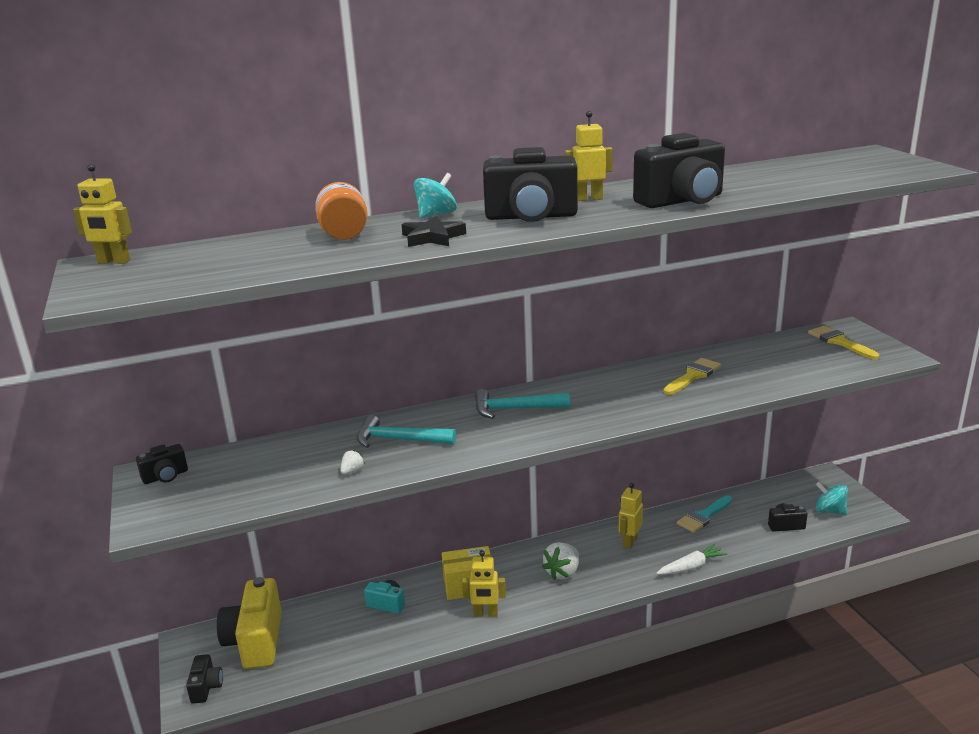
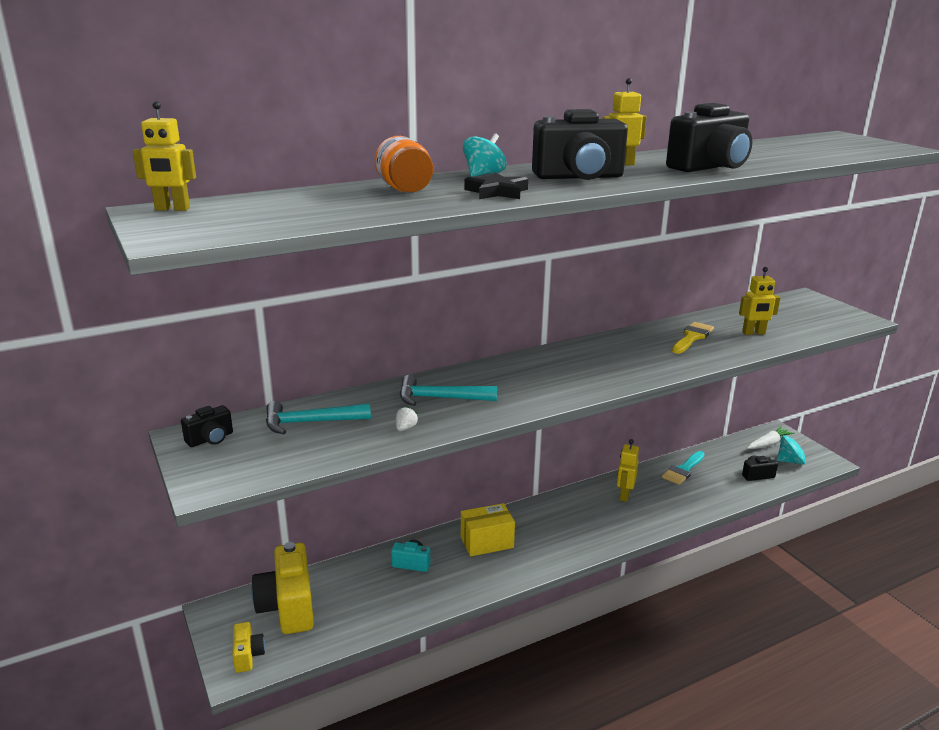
camera: 10 degrees left, 0 degrees up
black camera [186,654,223,704] -> yellow camera [232,622,265,673]
yellow robot [462,550,506,617] -> yellow robot moved to [739,267,780,335]
turquoise hammer [475,389,570,419] -> turquoise hammer moved to [266,401,371,434]
white strawberry [542,542,579,580] -> none
white carrot [656,544,728,575] -> white carrot moved to [747,426,794,449]
yellow brush [808,326,879,359] -> none
turquoise spinning top [816,482,848,515] -> turquoise spinning top turned 150 degrees clockwise [777,435,810,465]

